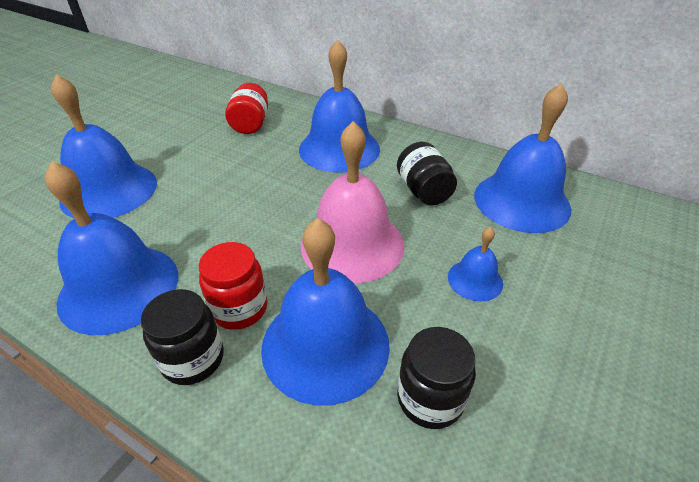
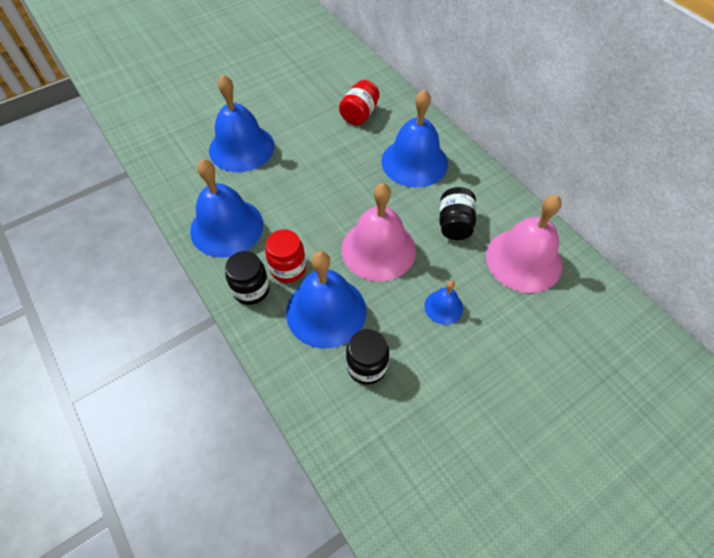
camera: 25 degrees right, 15 degrees up
blue bell [474,83,571,233] -> pink bell [486,195,563,293]

